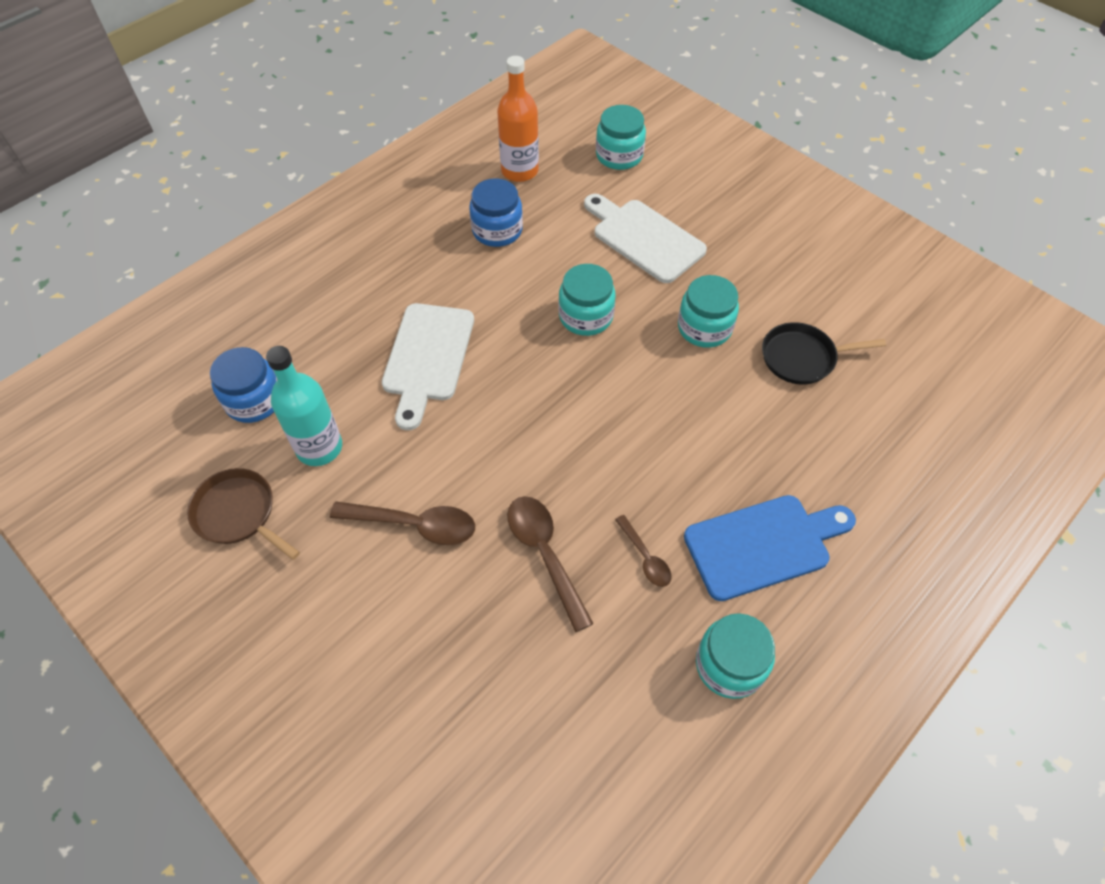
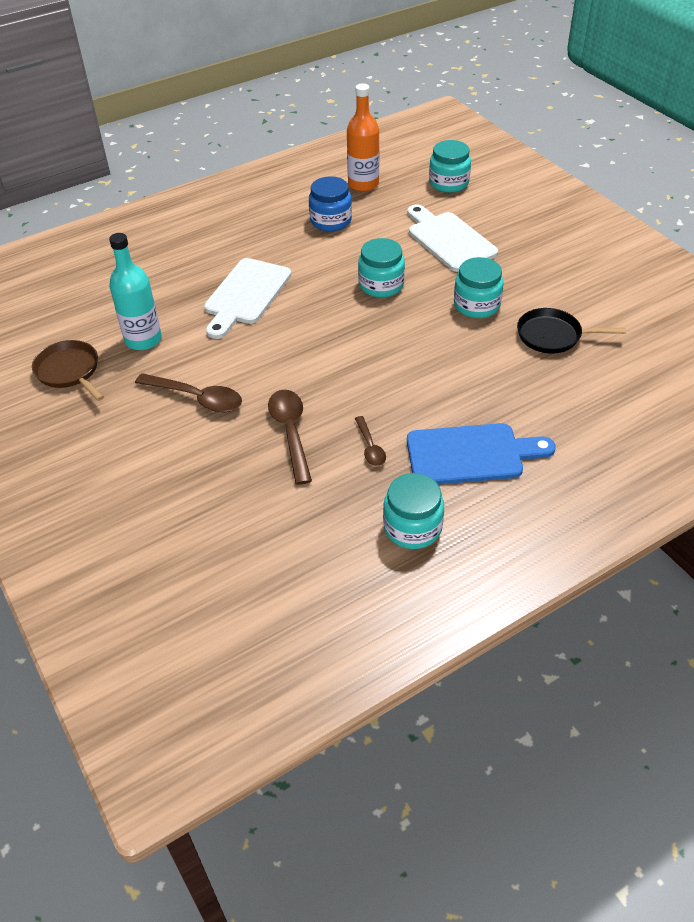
camera: 15 degrees right, 10 degrees down
blue jar [210,347,277,423] -> none

